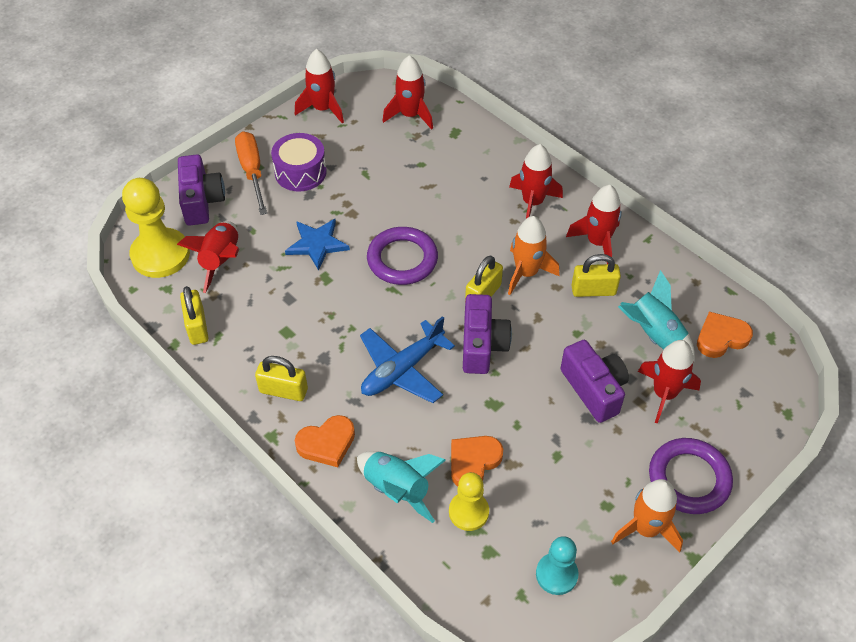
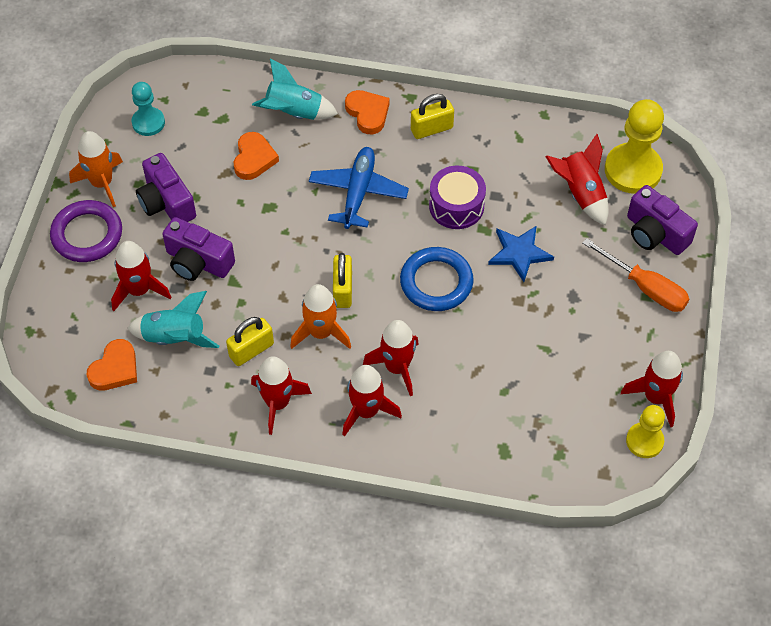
camera: 145 degrees right, 5 degrees up
yellow padlock [180,286,208,345] -> none
purple drum [271,133,327,192] -> purple drum moved to [429,165,486,229]
orange heart [295,415,355,467] -> orange heart turned 120 degrees clockwise [345,90,390,134]
purple ring [367,227,438,285] -> blue ring [400,247,474,311]
red rocket [383,55,433,130] -> red rocket moved to [363,320,419,396]
yellow pawn [449,472,489,531] -> yellow pawn moved to [626,405,665,458]
purple camera [463,294,512,374] -> purple camera moved to [136,153,196,222]

